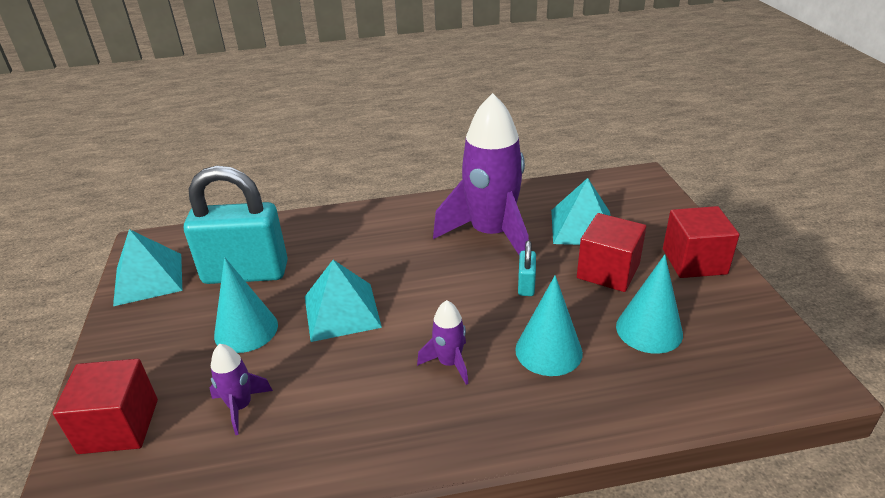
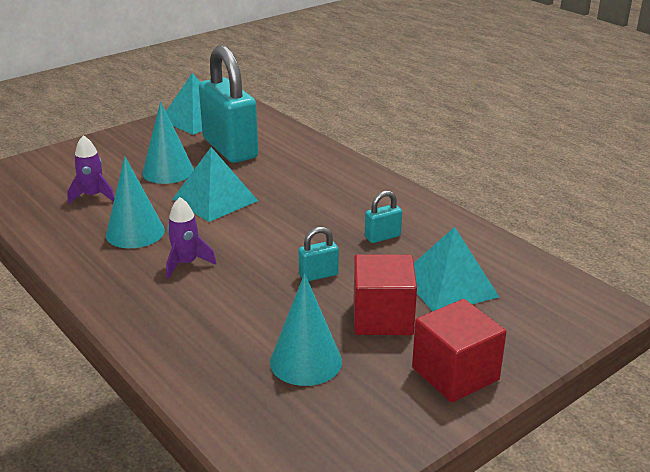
camera: 60 degrees right, 5 degrees down
red cube [53,359,158,454] -> none
purple rocket [433,93,529,256] -> turquoise padlock [365,191,402,243]
turquoise cone [515,275,583,376] -> turquoise cone moved to [106,156,165,248]

